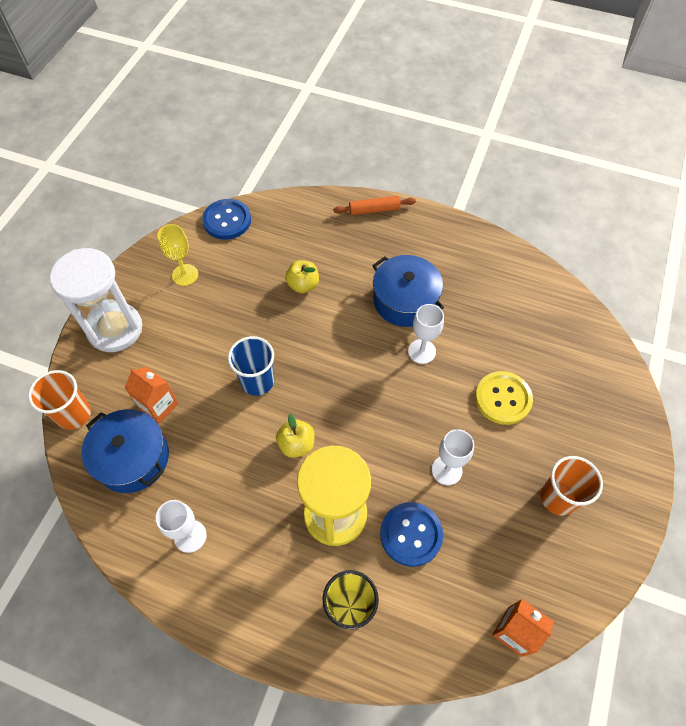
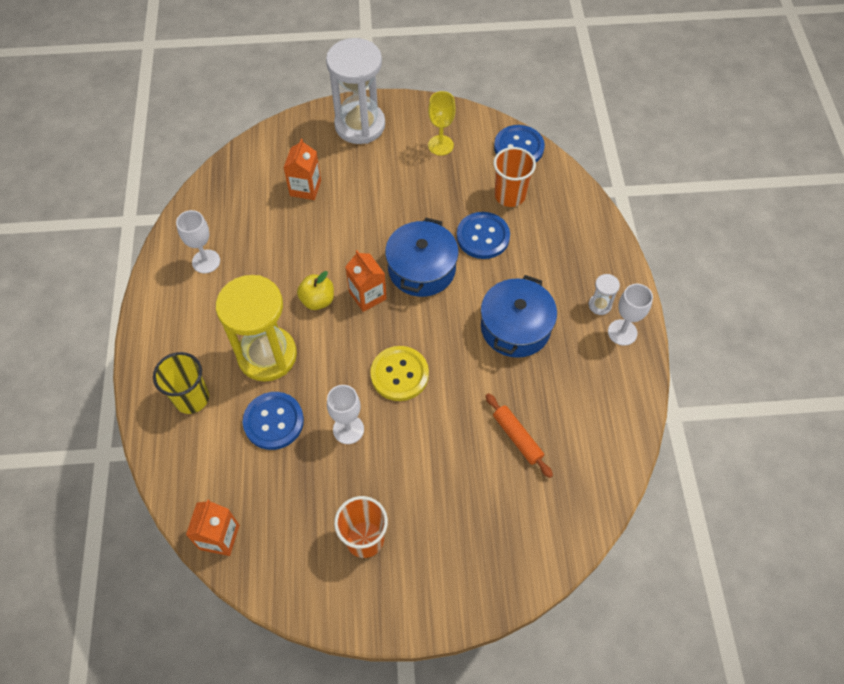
camera: 65 degrees right, 0 degrees up
orange cup [28,370,91,430] -> orange cup moved to [493,147,536,207]
blue pot [81,409,169,493] -> blue pot moved to [385,218,459,297]
blue cup [228,336,274,396] -> none
yellow apple [285,260,319,293] -> blue button [457,212,510,259]
orange rolling pin [333,196,416,215] -> orange rolling pin moved to [485,393,553,478]
white goblet [408,304,444,364] -> white goblet moved to [608,284,653,346]
yellow button [475,371,533,425] -> yellow button moved to [370,346,429,401]
none -> orange carton [345,250,387,312]
none -> white hourglass [589,274,620,315]

